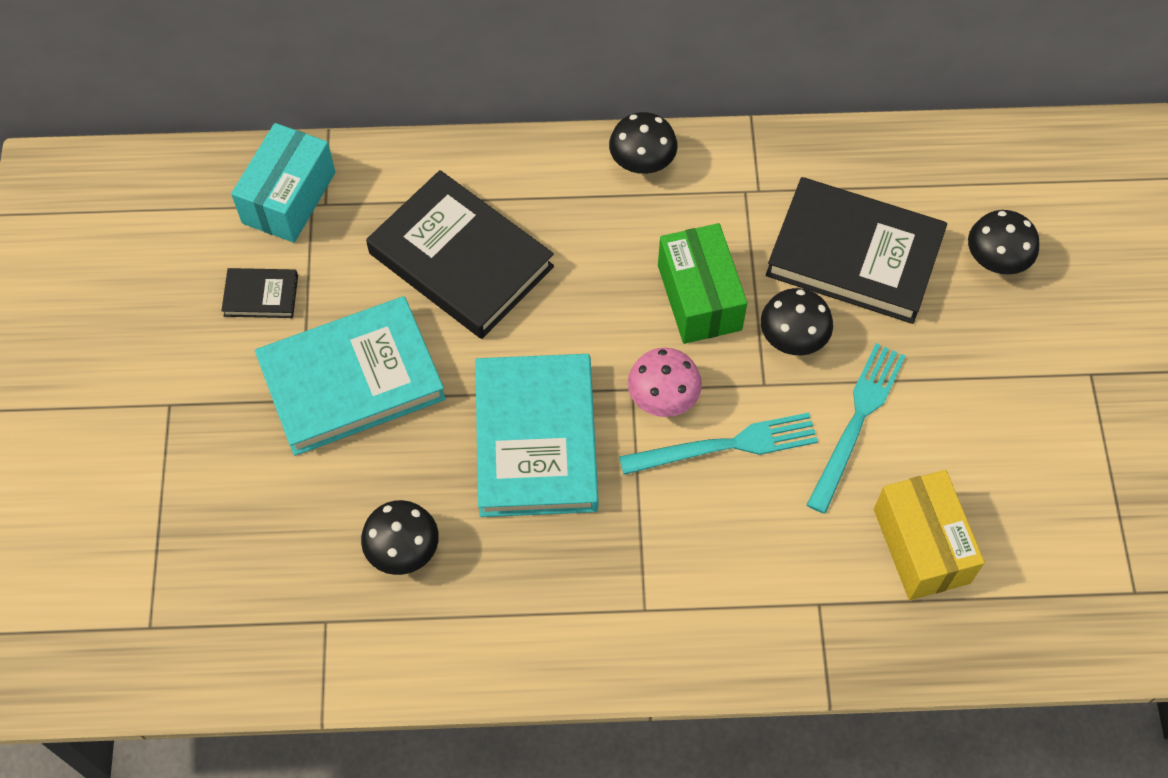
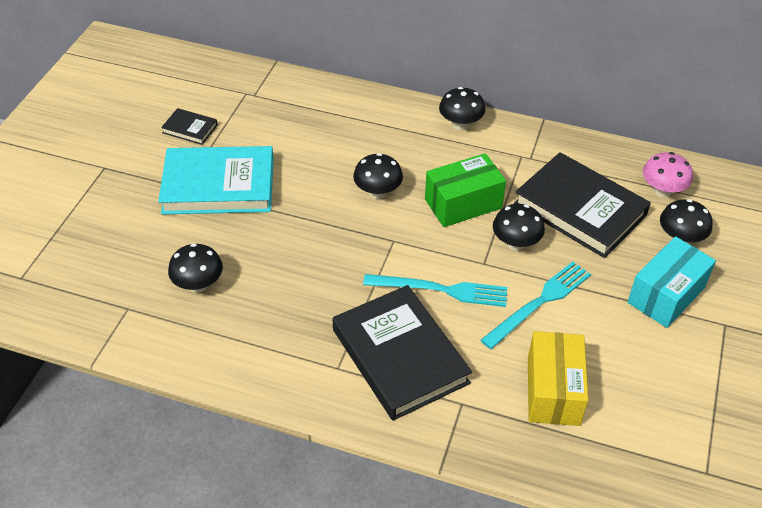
camera: 20 degrees right, 15 degrees down
turquoise box [231,123,335,243] -> turquoise box moved to [628,236,716,328]
black book [366,170,554,339] -> black book moved to [332,285,472,421]
turquoise book [475,354,598,517] -> none
pink mushroom [628,348,702,417] -> pink mushroom moved to [643,152,693,197]
green box [658,223,747,344] -> green box turned 60 degrees clockwise [425,153,506,227]
none -> black mushroom [353,153,403,199]

